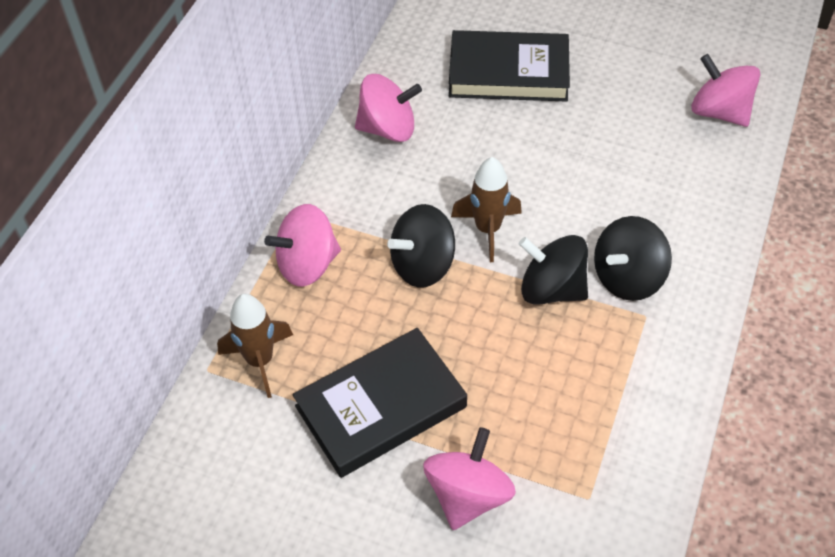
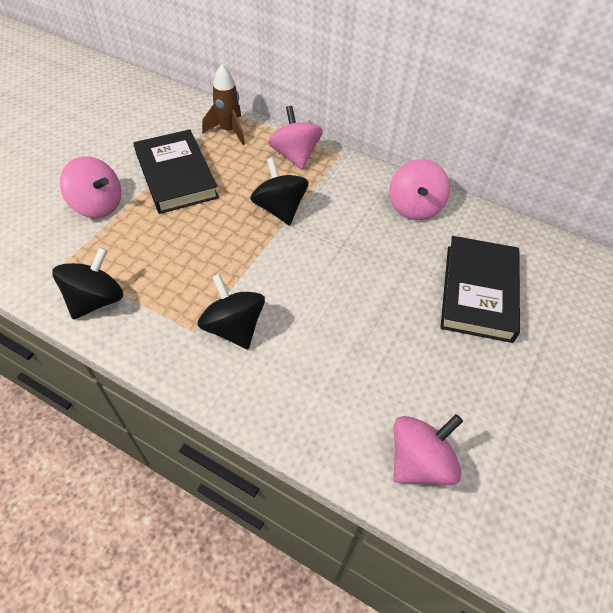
camera: 95 degrees right, 0 degrees up
brown rocket [451,157,522,262] -> none
black spinning top [519,235,588,305] -> black spinning top moved to [52,247,123,320]

